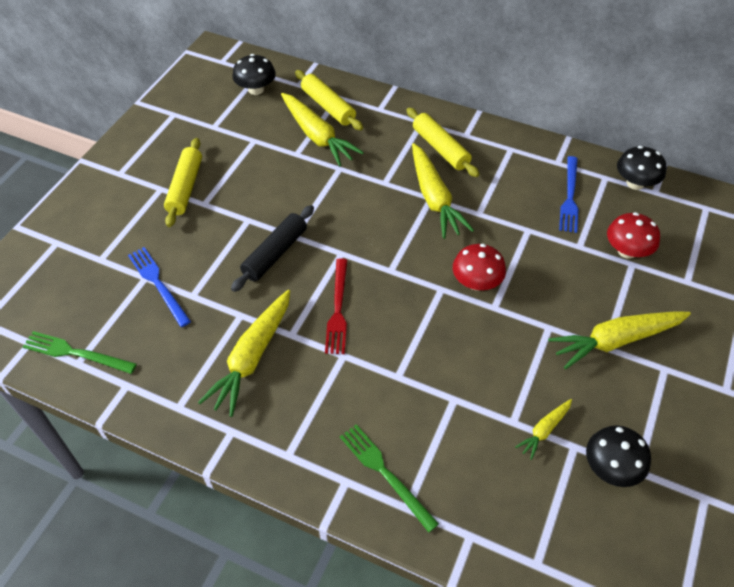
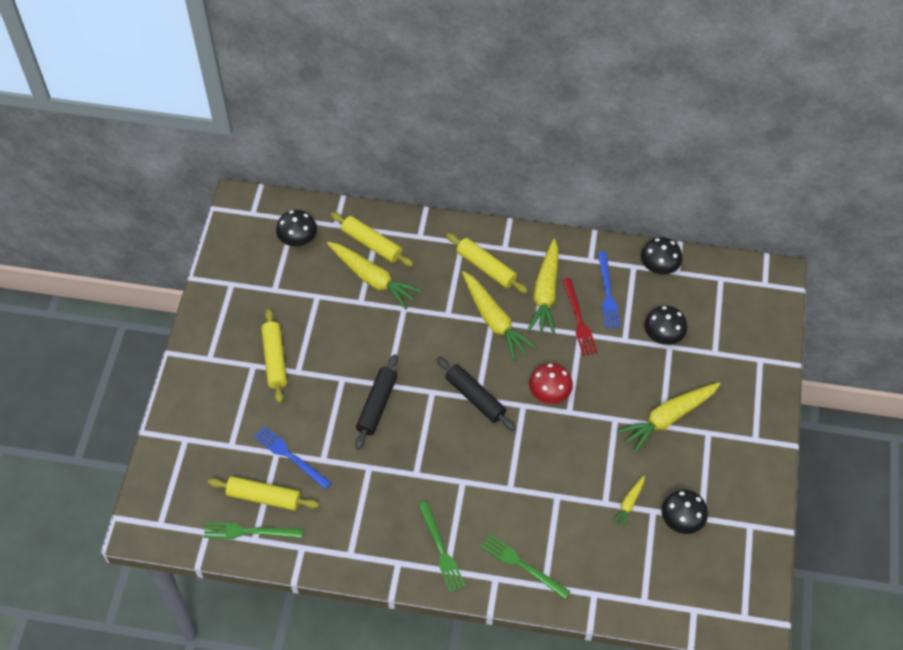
camera: 15 degrees left, 5 degrees up
yellow carrot [198,290,290,417] -> yellow carrot moved to [527,239,558,335]
red fork [325,258,347,354] -> red fork moved to [562,278,598,356]
red mushroom [607,212,660,259] -> black mushroom [645,306,687,345]
none -> yellow rolling pin [208,476,319,511]
none -> green fork [418,501,465,593]
none -> black rolling pin [437,357,516,431]

